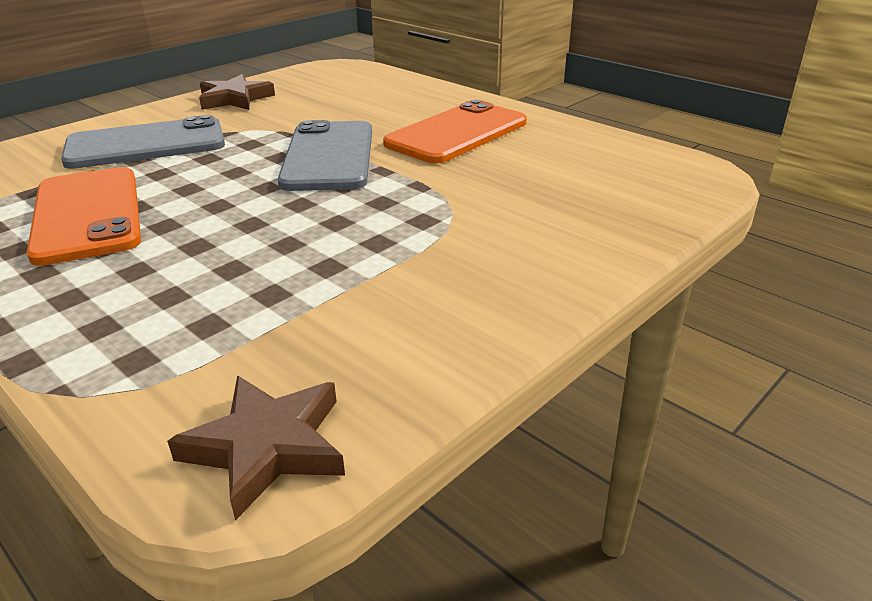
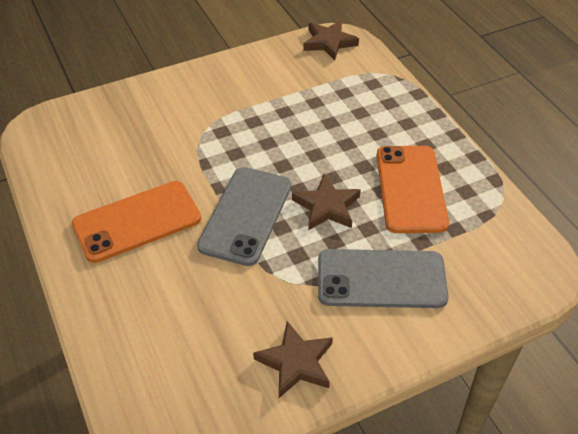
camera: 160 degrees left, 15 degrees up
none -> brown star [292,174,361,230]

